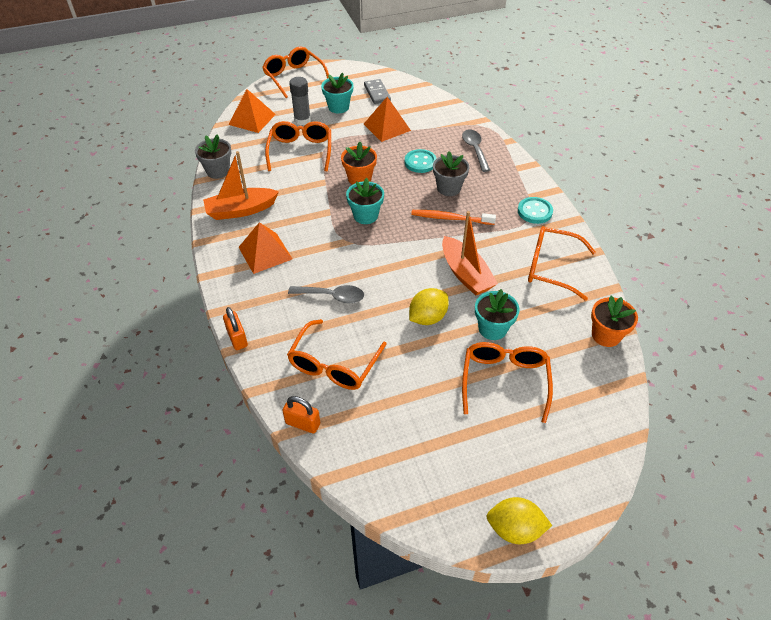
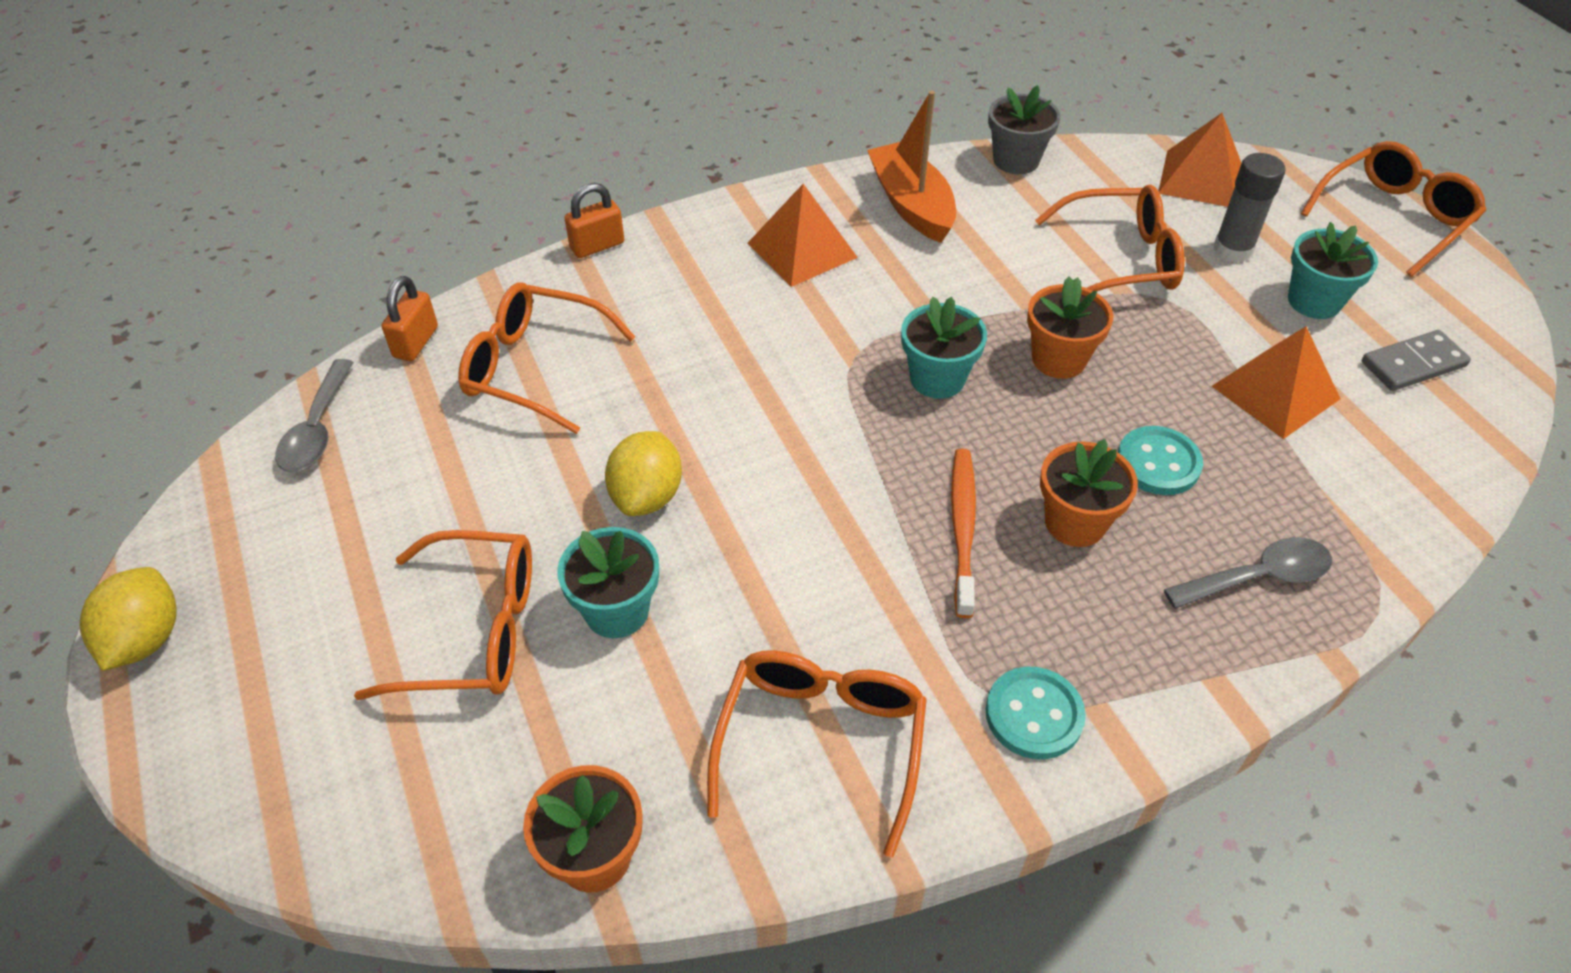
camera: 85 degrees right, 0 degrees up
grey spoon [288,285,364,303] -> grey spoon moved to [275,359,354,472]
yellow lemon [409,288,449,325] -> yellow lemon turned 60 degrees clockwise [605,431,682,516]
grey flower pot [433,151,469,196] -> orange flower pot [1040,439,1138,547]
orange boat [442,211,498,296] -> none

